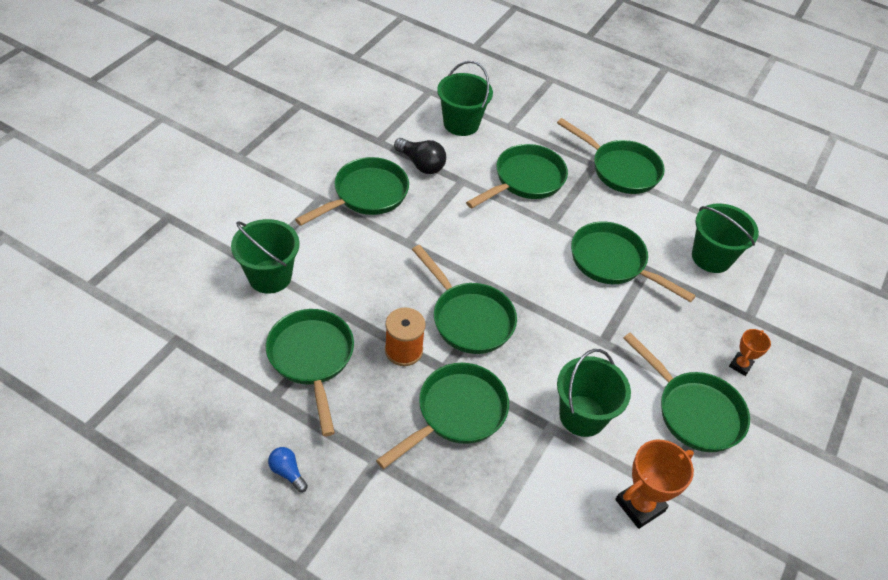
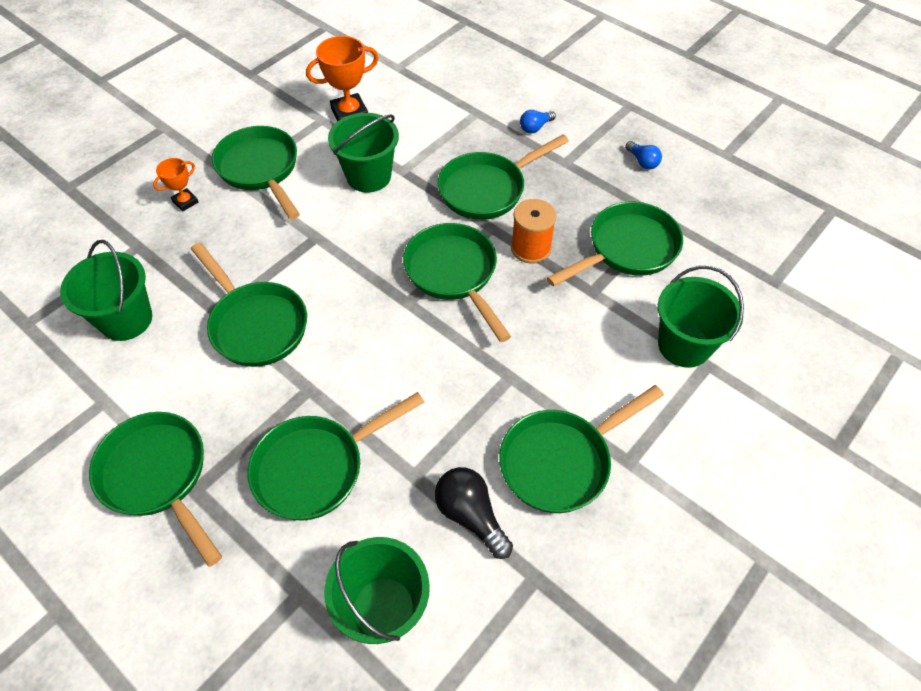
camera: 165 degrees left, 5 degrees up
green pan [266,309,354,436] -> green pan turned 120 degrees counterclockwise [547,202,683,286]
none -> blue light bulb [520,110,556,133]

